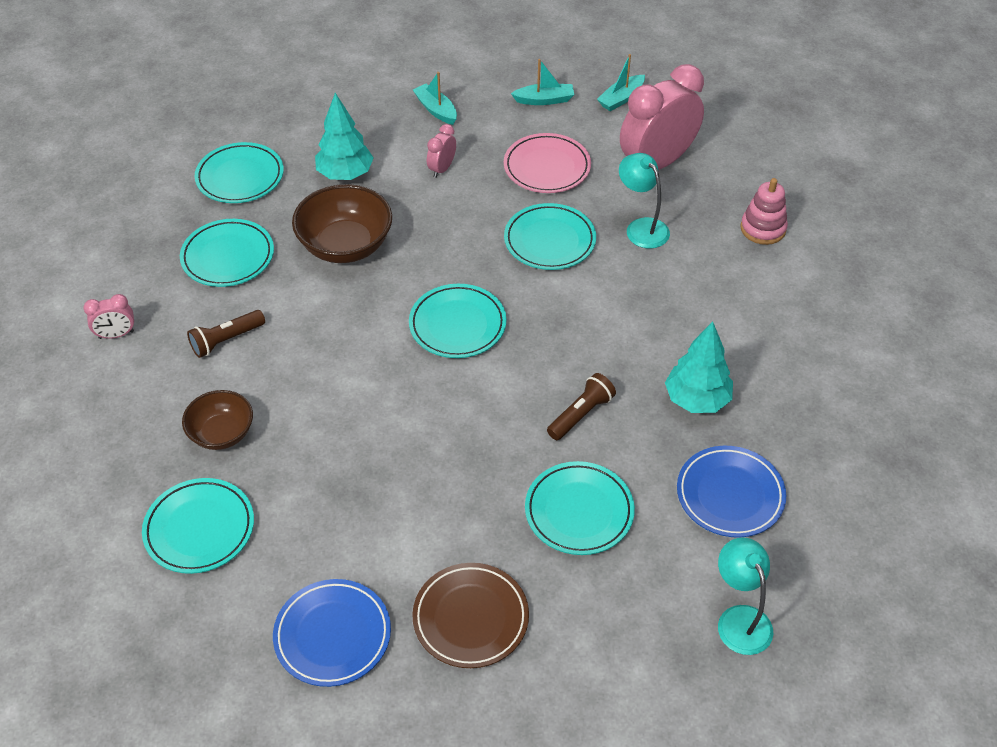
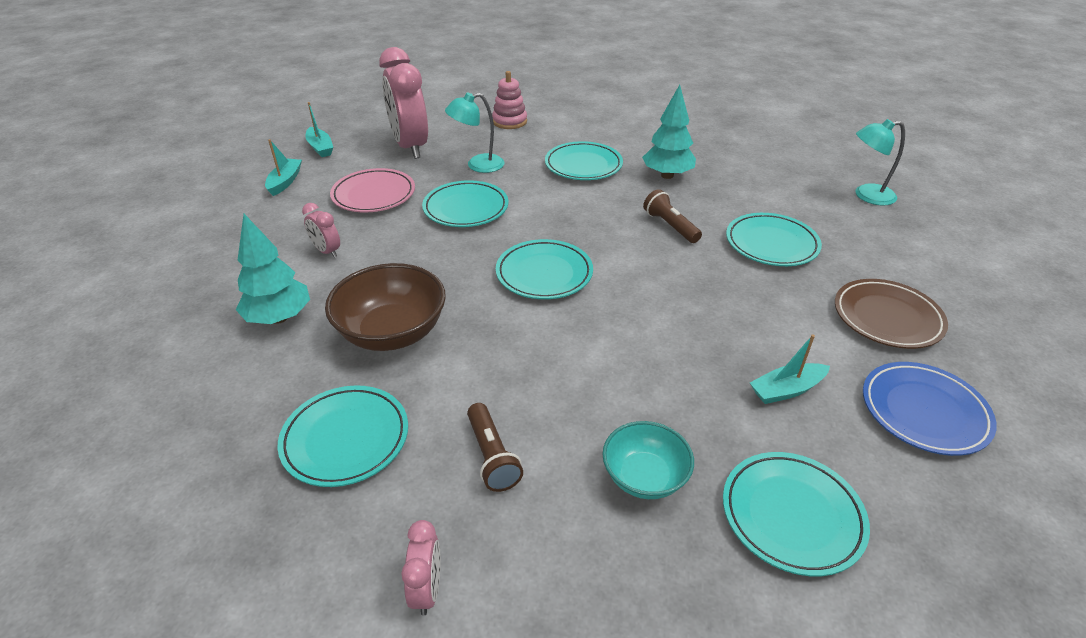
camera: 75 degrees left, 10 degrees down
brown bowl [182,390,253,450] -> turquoise bowl [602,421,694,499]
turquoise plate [195,142,284,203] -> turquoise plate moved to [545,141,623,180]
turquoise boat [413,72,457,125] -> turquoise boat moved to [750,334,830,404]
blue plate [677,446,786,538] -> none

